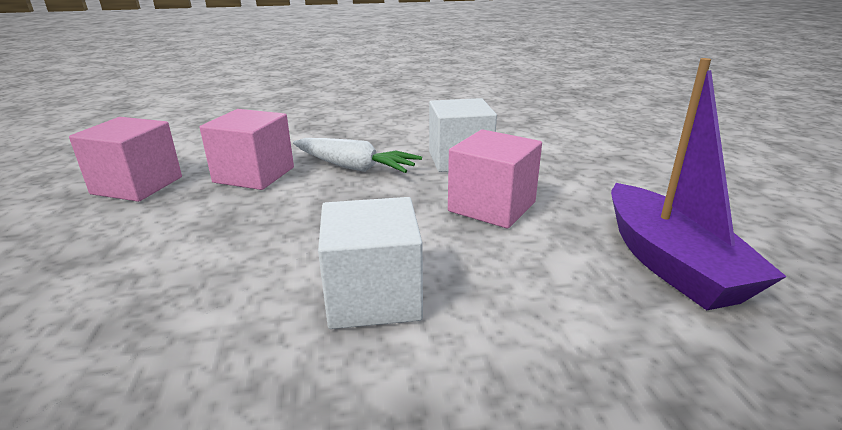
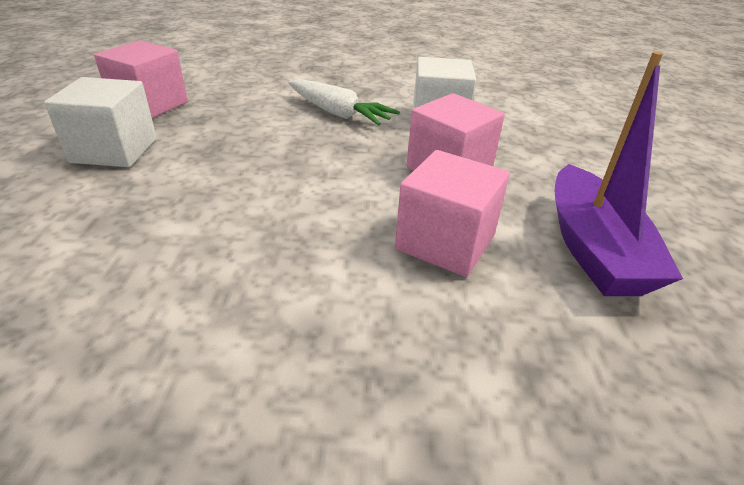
camera: 10 degrees right, 10 degrees up
pink cube [200,109,294,190] -> pink cube moved to [395,150,510,277]
white cube [318,197,423,329] -> white cube moved to [44,77,157,167]

